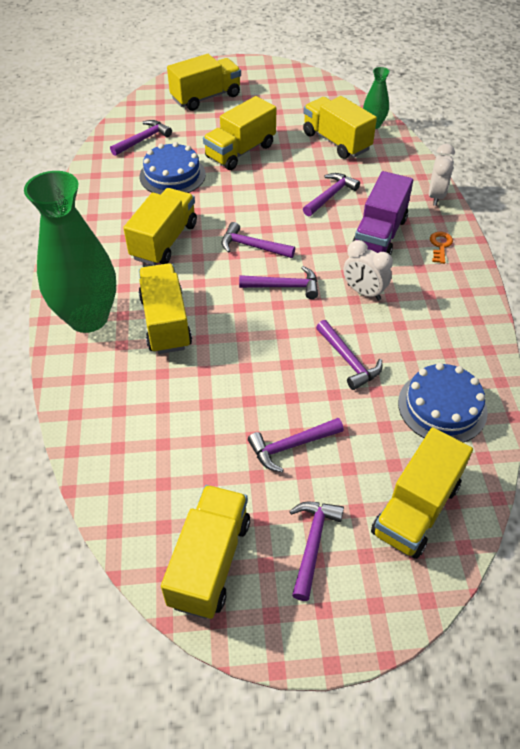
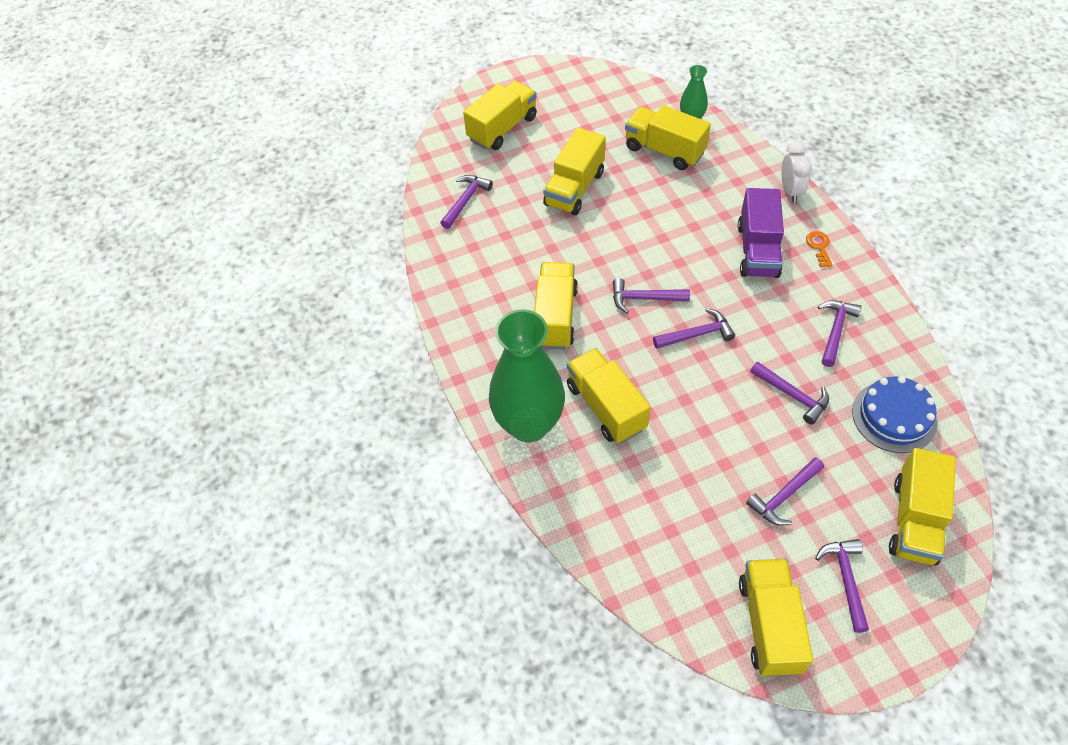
camera: 15 degrees left, 5 degrees up
blue cake [140,142,206,194] -> none
purple hammer [303,173,360,217] -> purple hammer moved to [818,300,862,367]
white clock [343,240,393,300] -> none

